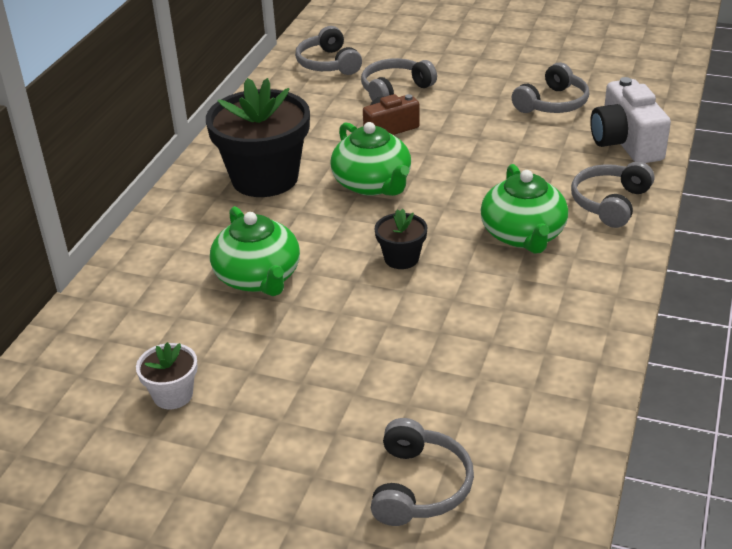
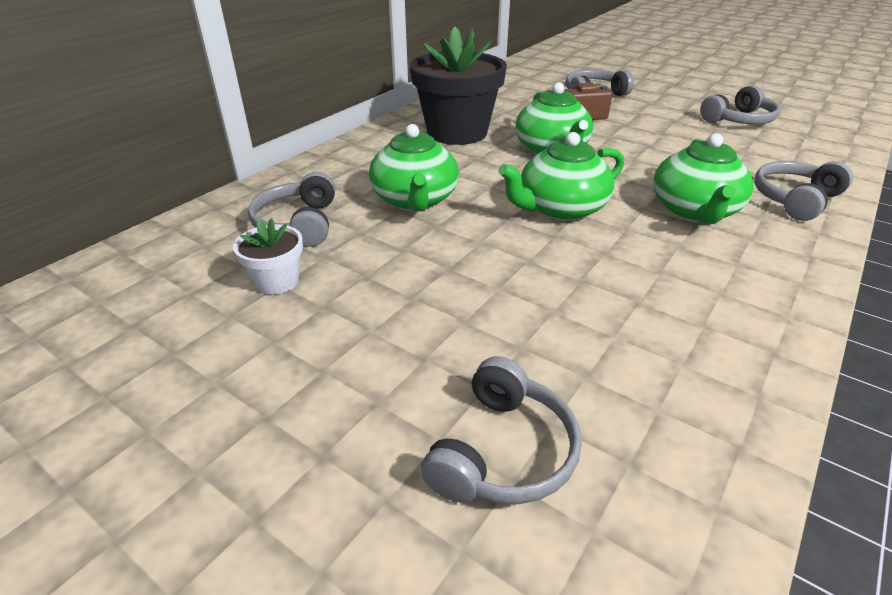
camera: 15 degrees right, 0 degrees up
grey headphones [295,26,362,75] -> grey headphones moved to [248,172,335,247]
black flower pot [375,209,427,269] -> green teapot [498,132,624,221]
white camera [590,77,671,163] -> none

